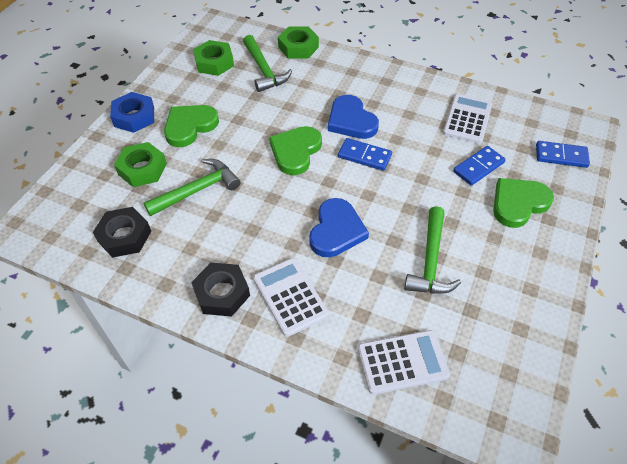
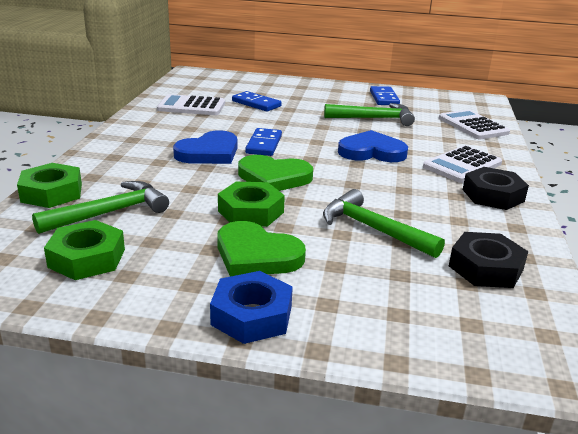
camera: 105 degrees left, 25 degrees down
green nut [114,142,167,187] -> green nut moved to [218,182,285,227]
green heart [493,178,554,228] -> none
blue domino [536,141,590,168] -> blue domino moved to [370,86,400,105]

